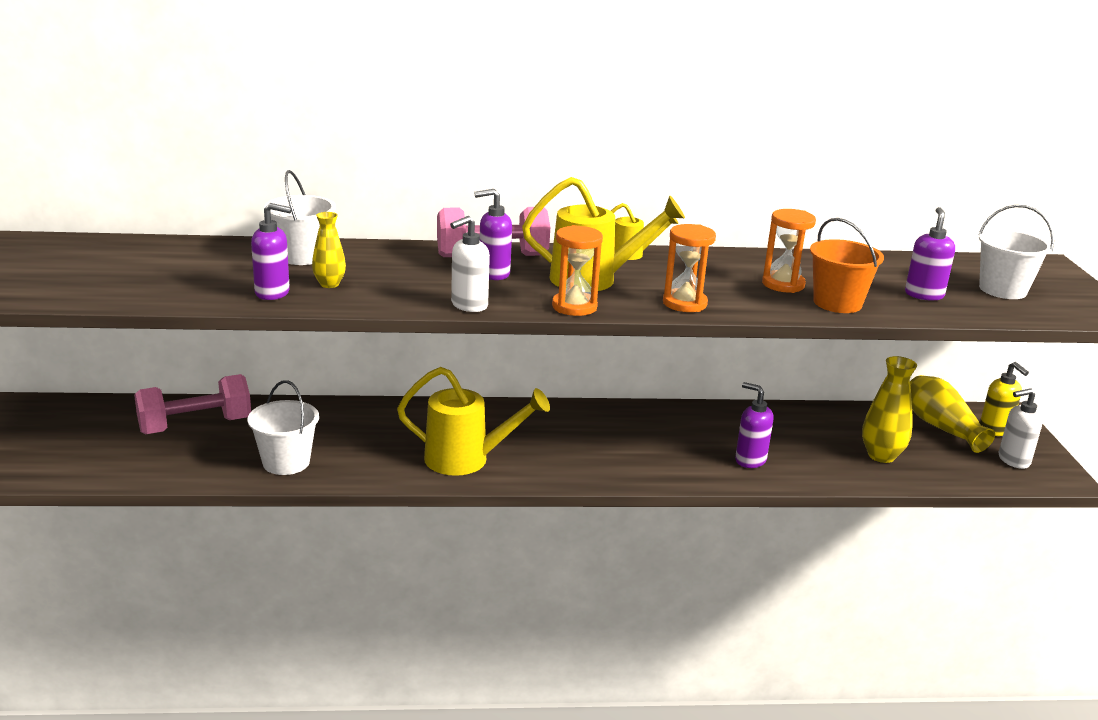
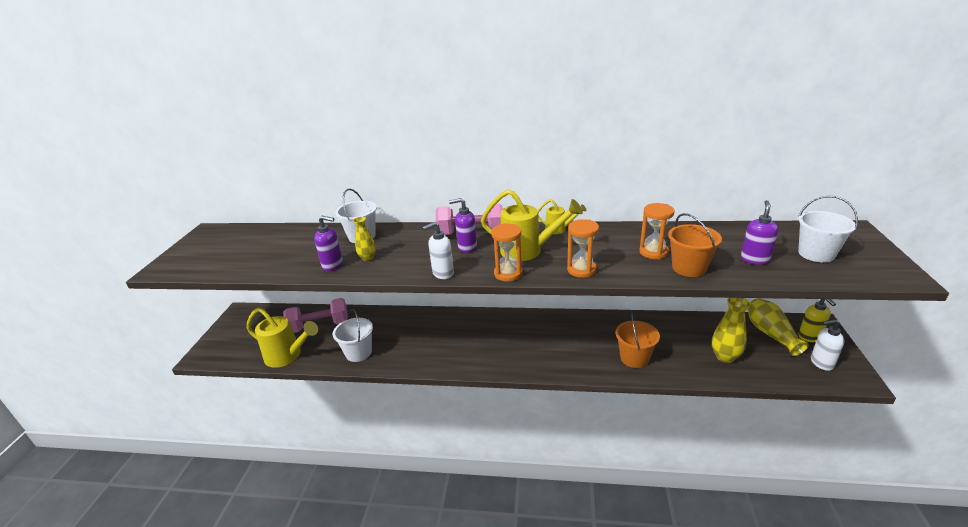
camera: 15 degrees right, 5 degrees up
yellow watering can [397,367,550,476] -> yellow watering can moved to [247,307,318,368]
purple soap dispenser [735,382,774,468] -> orange bucket [615,312,660,368]

